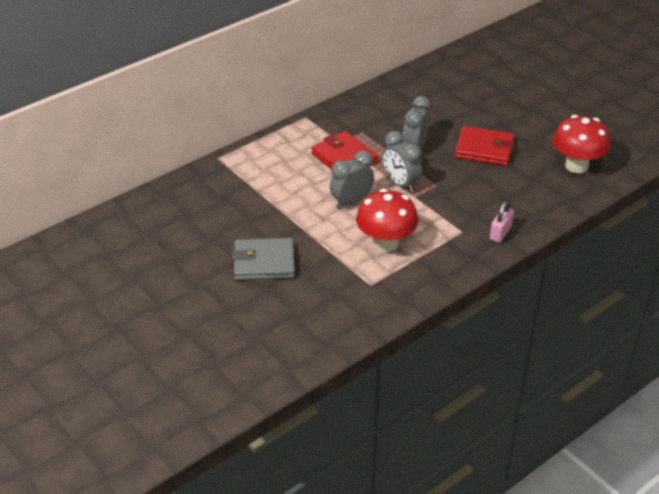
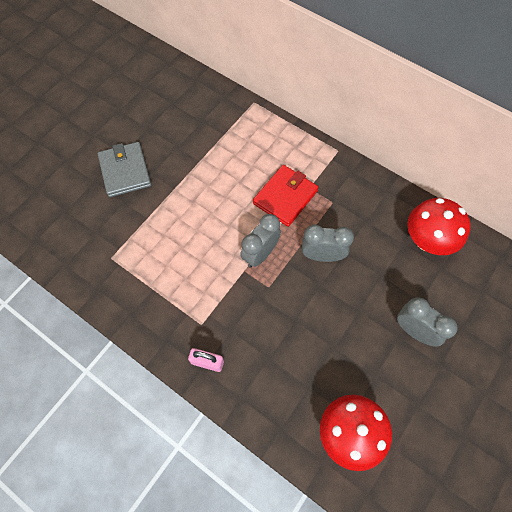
camera: 75 degrees right, 25 degrees up
grey clock [330,150,374,209] -> grey clock moved to [397,297,458,347]
red mushroom [356,189,418,252] -> red mushroom moved to [407,198,471,255]
red wallet [455,126,514,166] -> none

